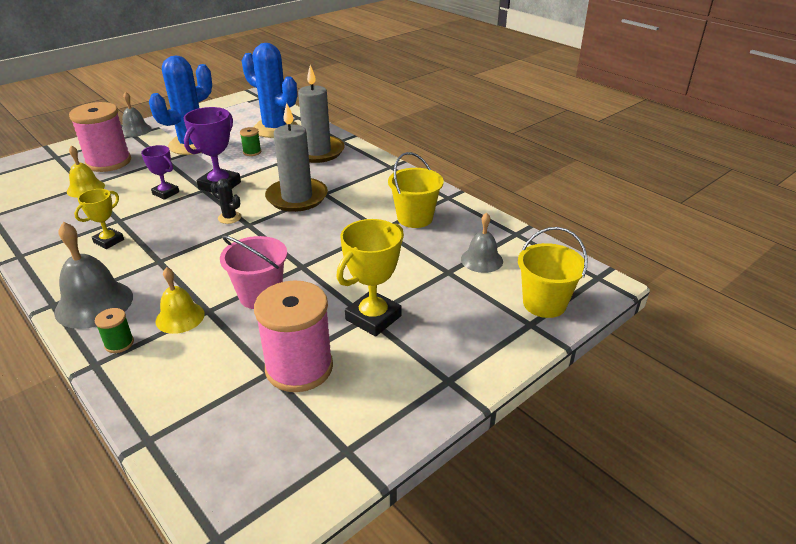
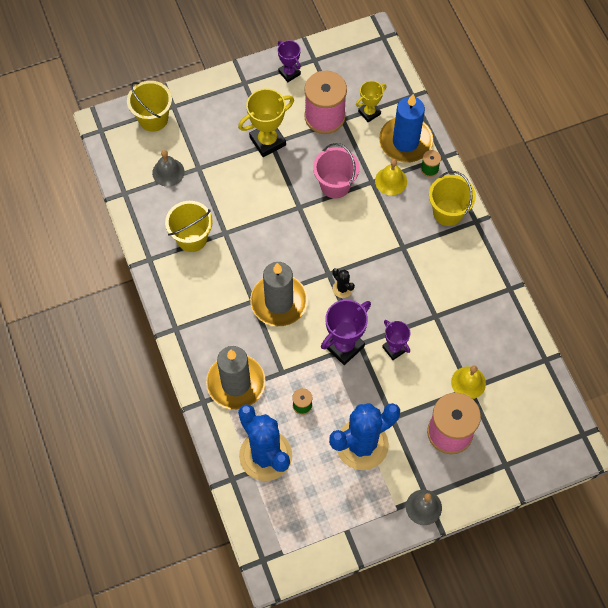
camera: 160 degrees left, 30 degrees up
grey bell [54,222,133,329] -> yellow bucket [429,171,476,226]
yellow trophy [74,189,124,249] -> yellow trophy moved to [356,81,387,122]
none -> purple trophy [278,40,301,82]
none -> blue candle [379,94,433,163]

